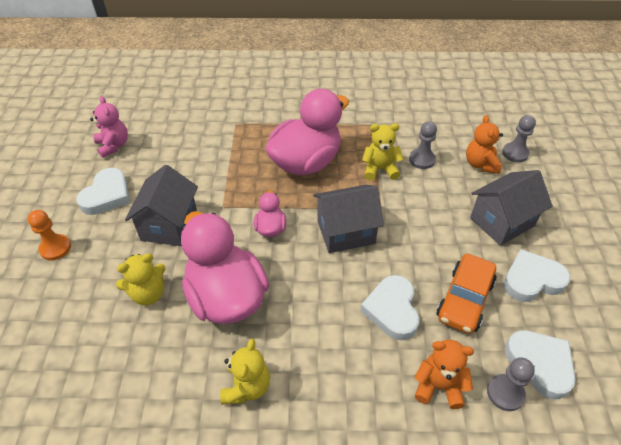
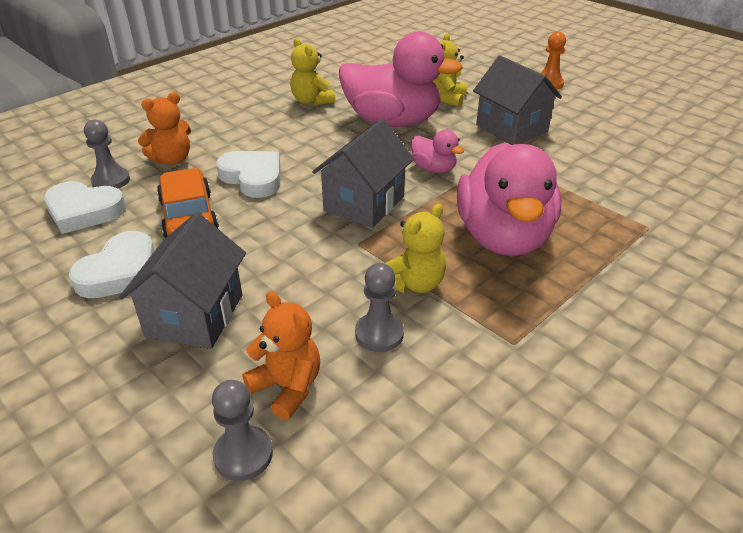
camera: 135 degrees right, 10 degrees down
white heart [76,168,130,215] -> none
pink teddy bear [90,96,128,158] -> none

